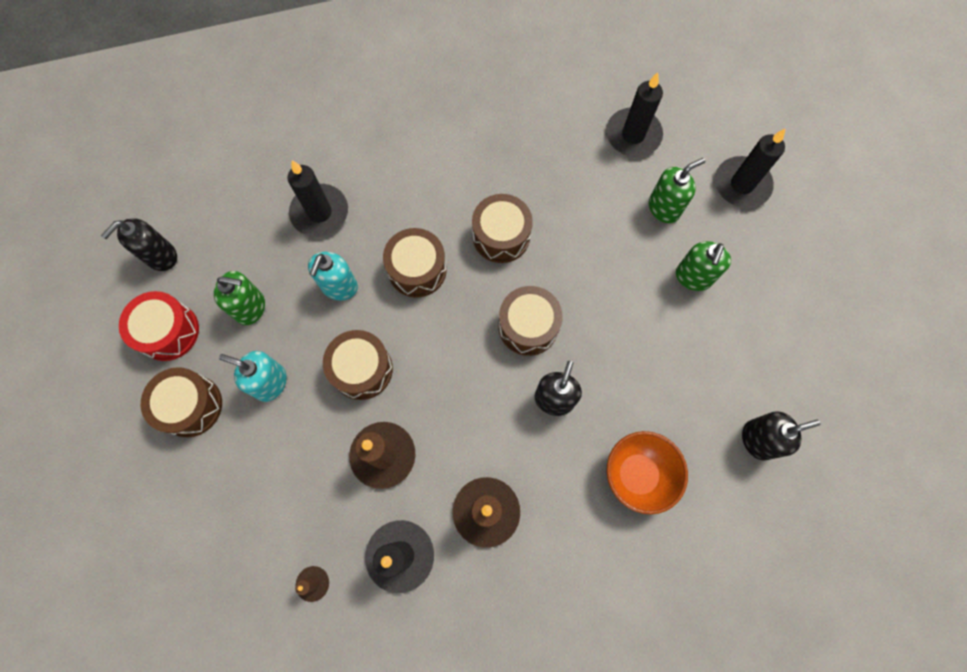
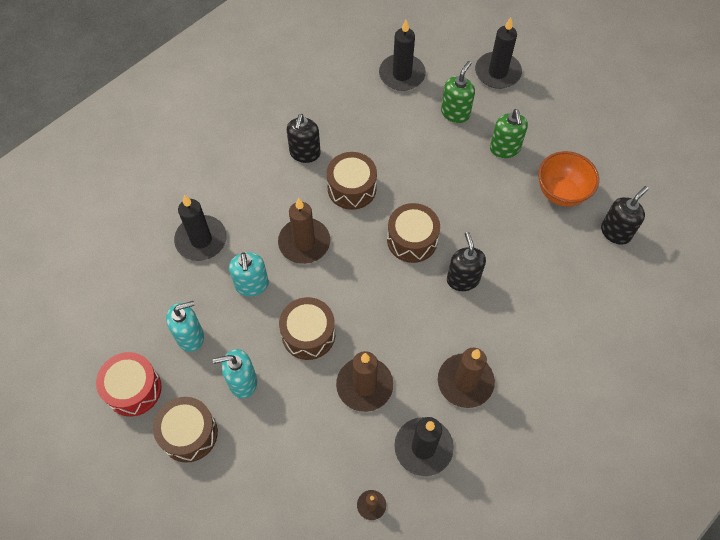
camera: 30 degrees left, 10 degrees down
black soap dispenser [101,218,177,271] -> black soap dispenser moved to [287,114,321,163]
green soap dispenser [214,271,265,325] -> turquoise soap dispenser [166,301,204,352]
brown drum [383,228,447,297] -> brown candle [278,198,330,264]
orange bowl [606,431,688,515] -> orange bowl moved to [538,151,599,207]

